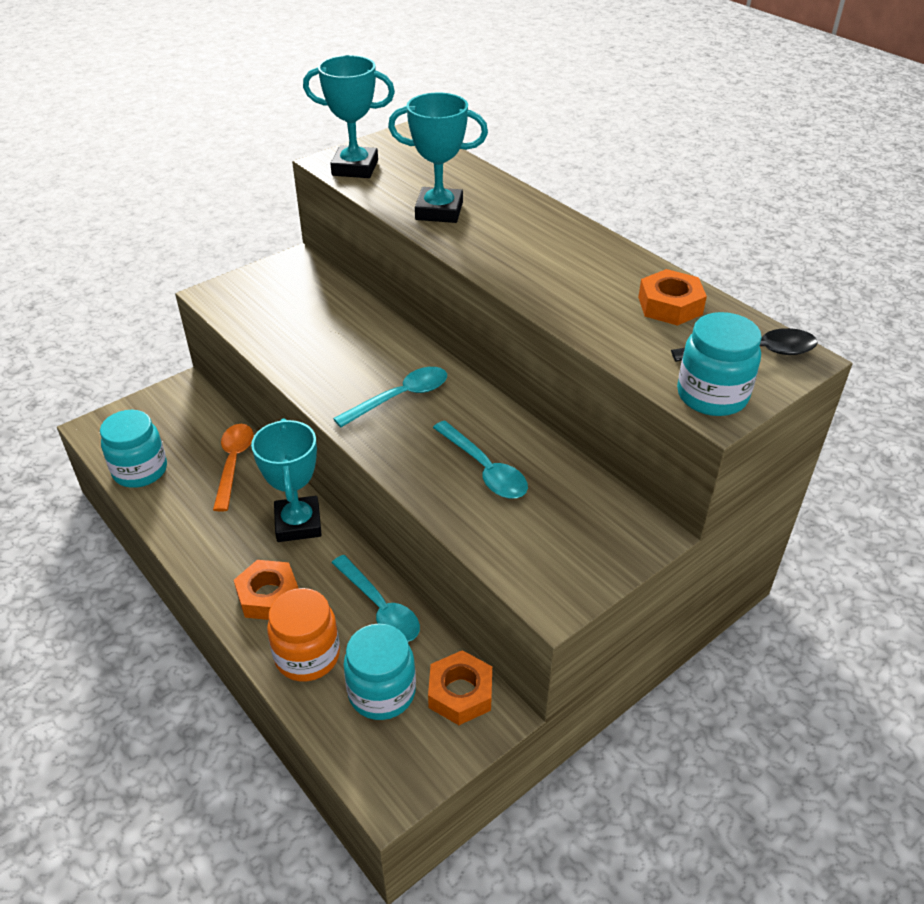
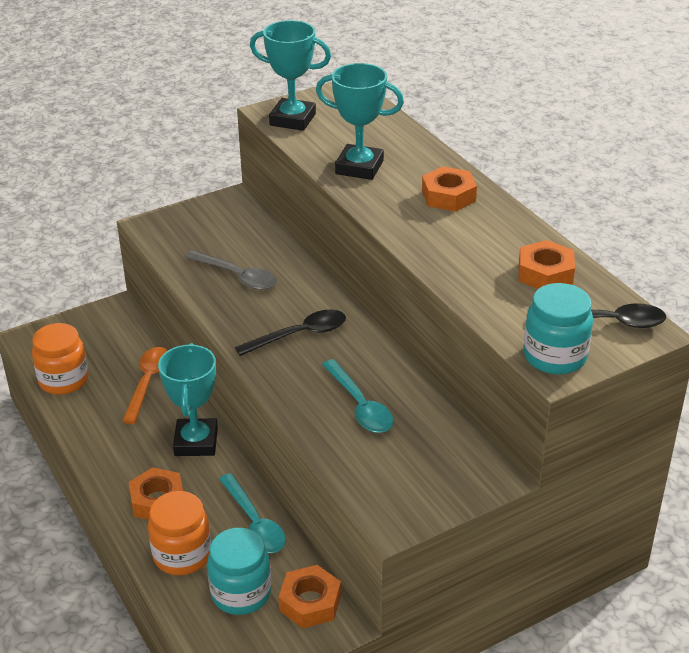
camera: 10 degrees right, 5 degrees down
turquoise jar [100,410,167,488] -> orange jar [32,323,89,395]
turquoise spoon [333,367,447,428] -> black spoon [235,309,346,356]
none -> grey spoon [185,250,276,290]
none -> orange nut [422,166,477,212]

